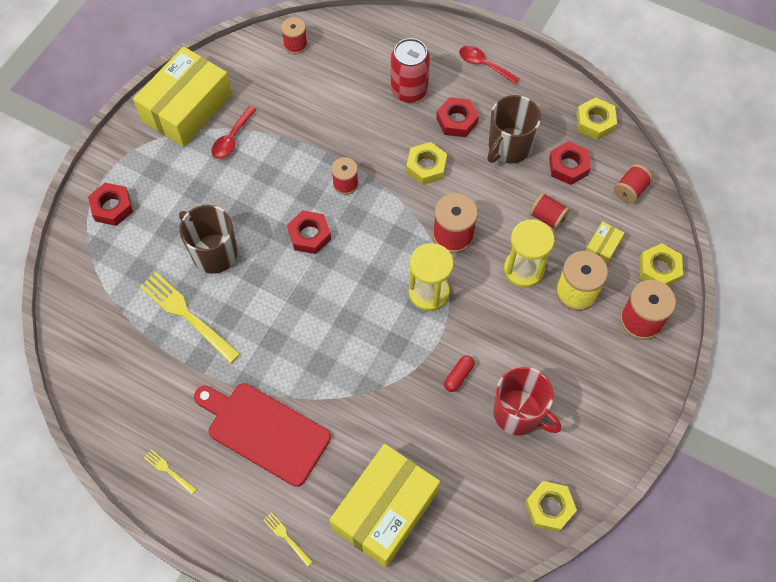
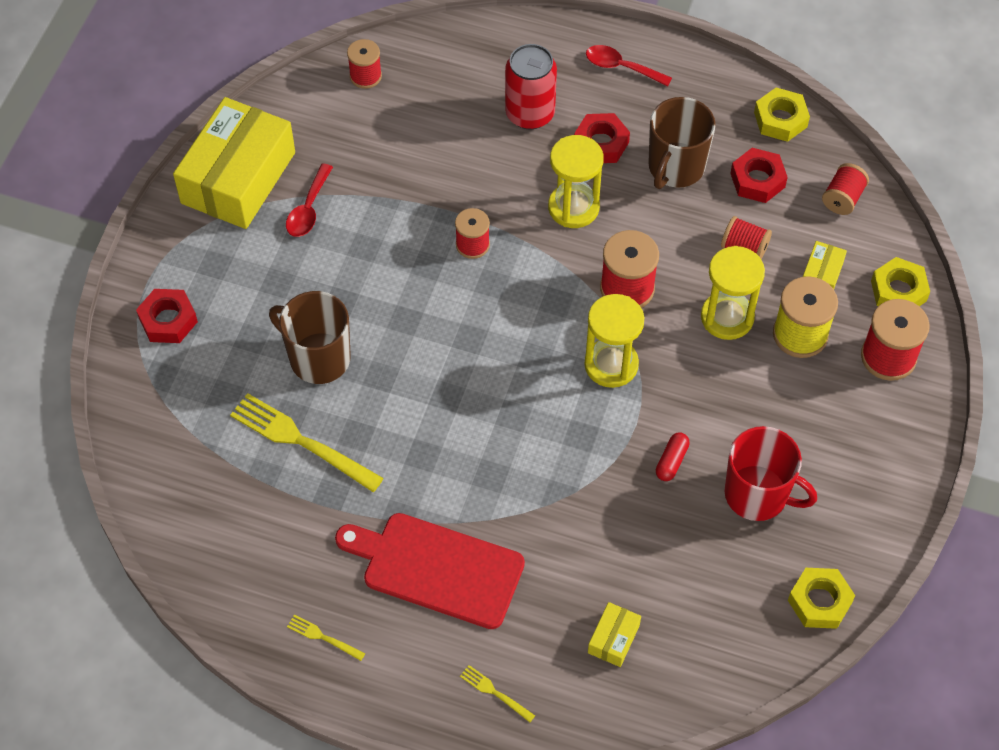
camera: 10 degrees left, 5 degrees down
red nut [287,210,331,254] -> none
yellow box [330,444,440,568] -> yellow box [588,602,641,667], size x0.42
yellow nut [406,142,447,185] -> yellow hourglass [548,135,604,228]

